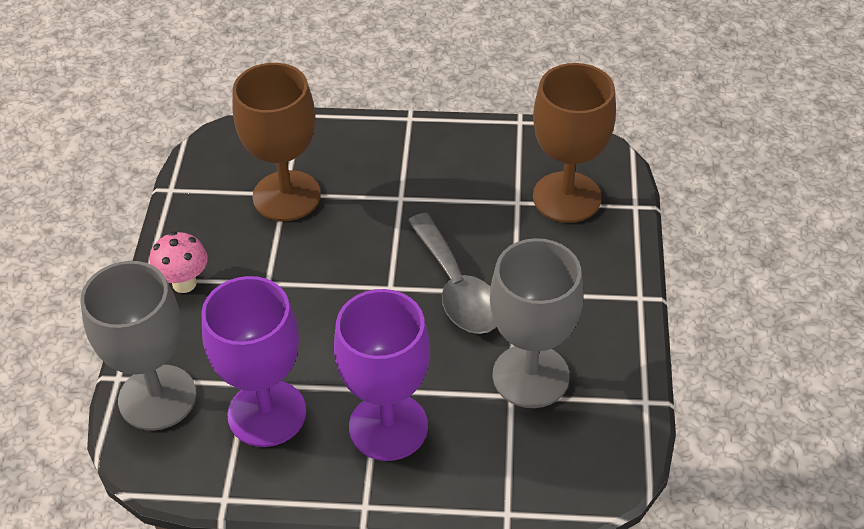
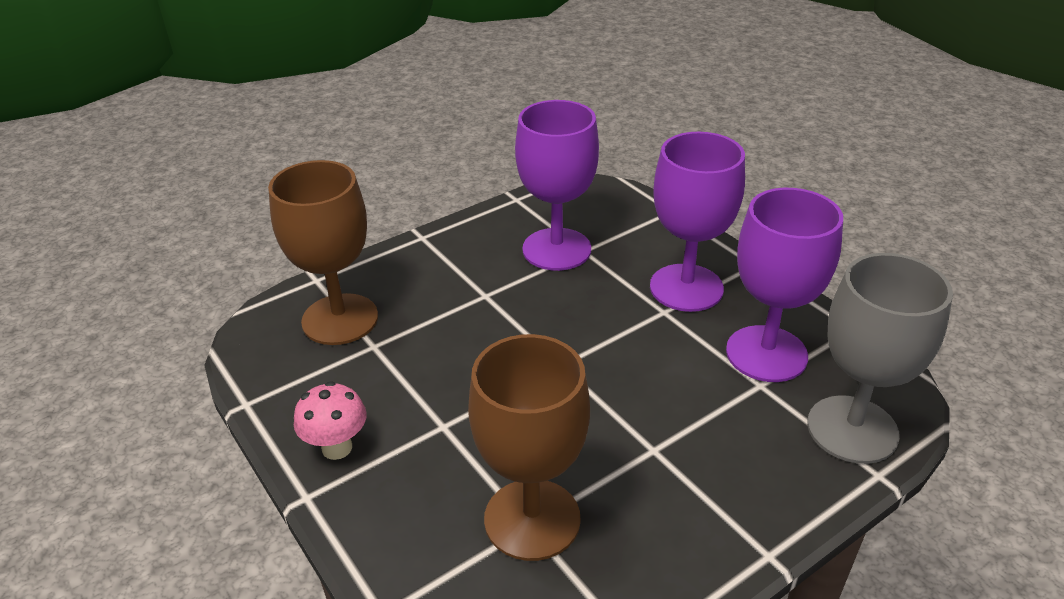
camera: 130 degrees left, 10 degrees down
pink mushroom [150,232,208,293] -> pink mushroom moved to [294,381,367,460]
grey spoon [407,213,496,334] -> none
grey goblet [490,238,583,408] -> purple goblet [515,100,599,271]

